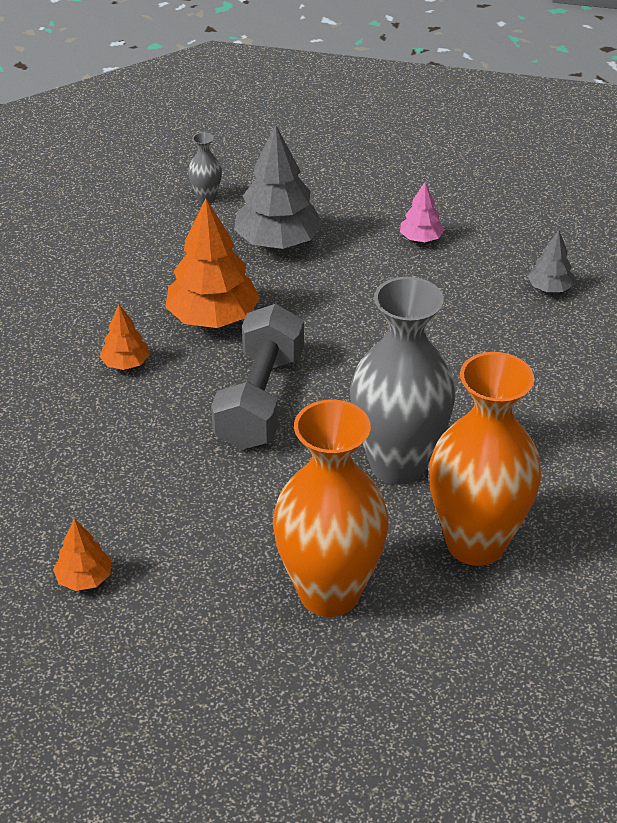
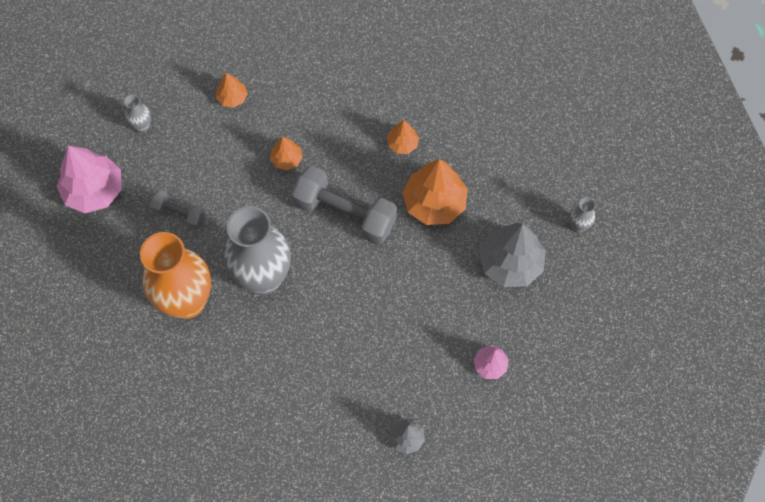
camera: 105 degrees right, 25 degrees up
orange vase [273,400,389,617] -> grey dumbbell [150,190,206,229]
none -> pink tree [57,146,122,213]
none -> grey vase [124,94,151,133]
none -> orange tree [270,137,303,170]

